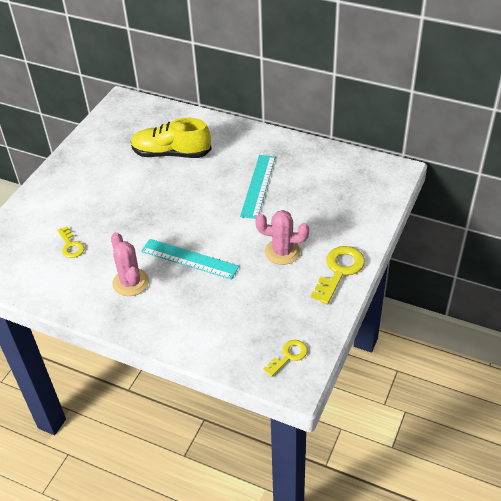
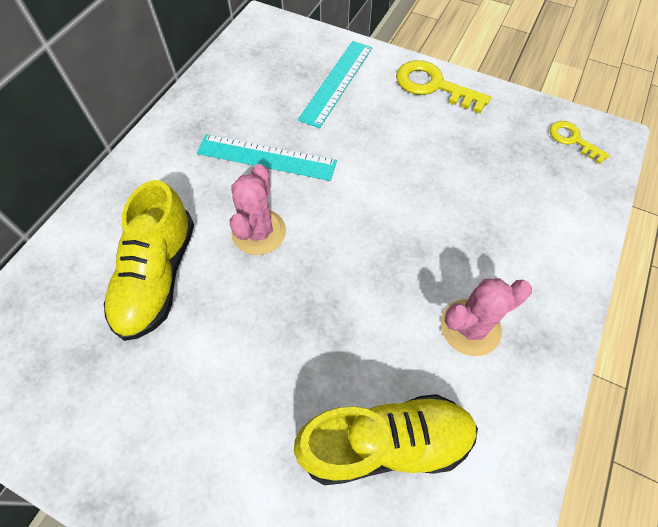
camera: 90 degrees left, 15 degrees up
yellow key [57,227,85,258] -> yellow shoe [294,394,478,485]
turquoise ruler [141,239,239,280] -> turquoise ruler moved to [298,41,372,128]
pink cactus [255,210,309,265] -> pink cactus moved to [230,164,286,255]

